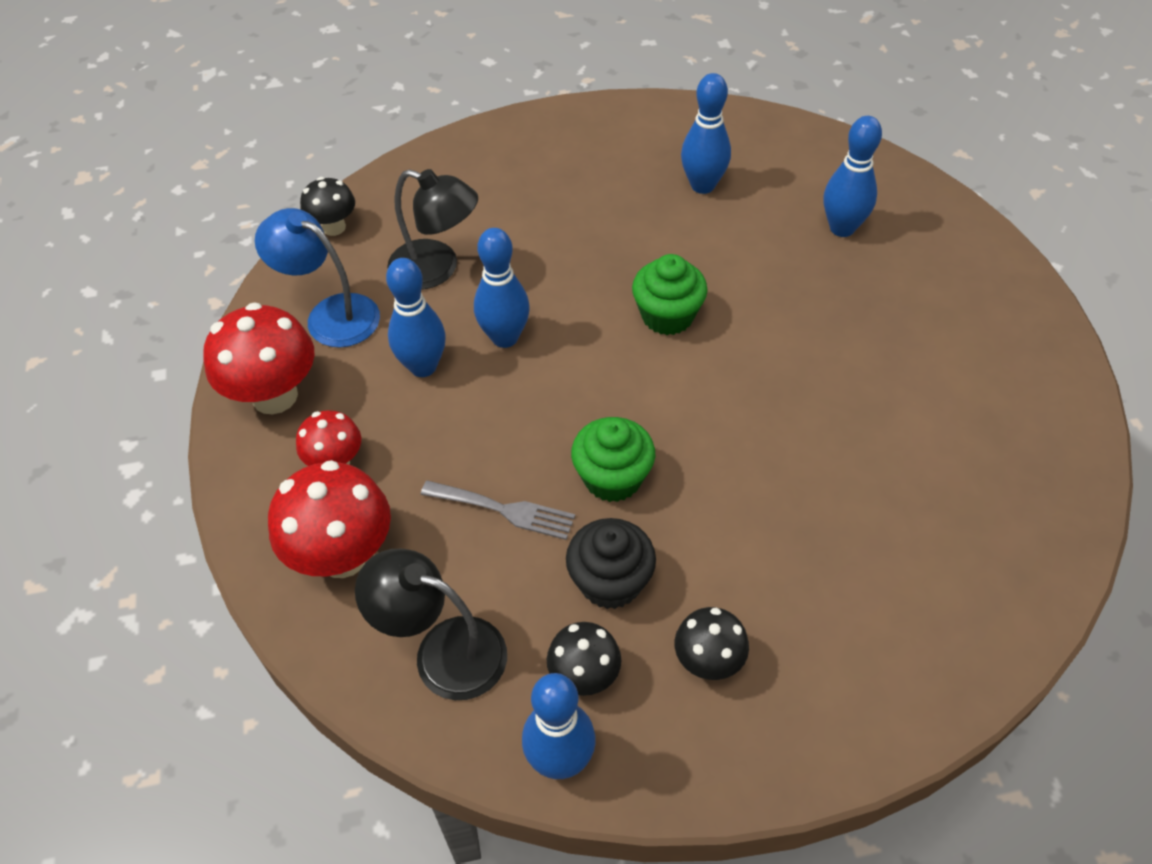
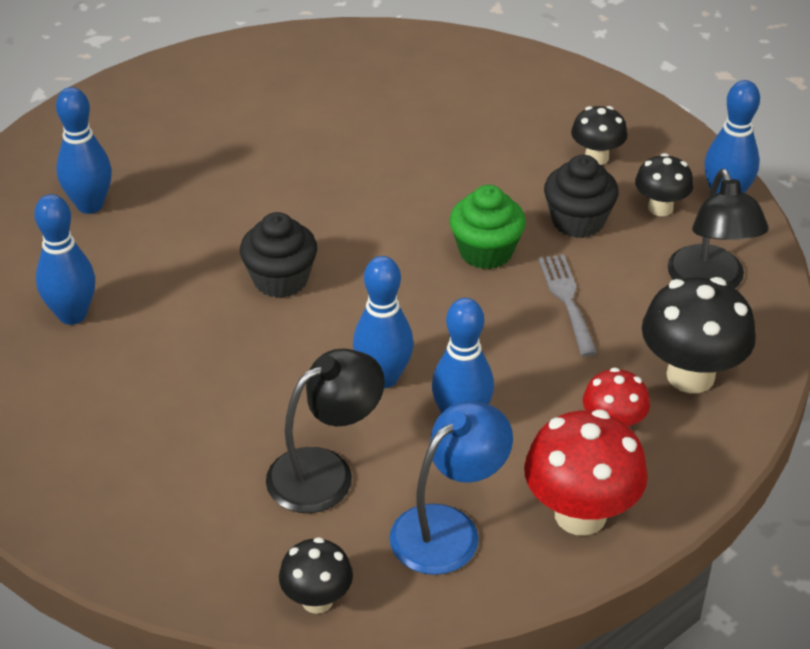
camera: 120 degrees left, 10 degrees down
blue lamp [255,208,380,348] -> blue lamp turned 135 degrees counterclockwise [389,401,513,575]
red mushroom [268,460,391,578] -> black mushroom [642,277,756,393]
black lamp [387,169,478,289] -> black lamp turned 60 degrees clockwise [266,349,385,513]
green cupcake [632,254,708,335] -> black cupcake [240,212,317,298]

